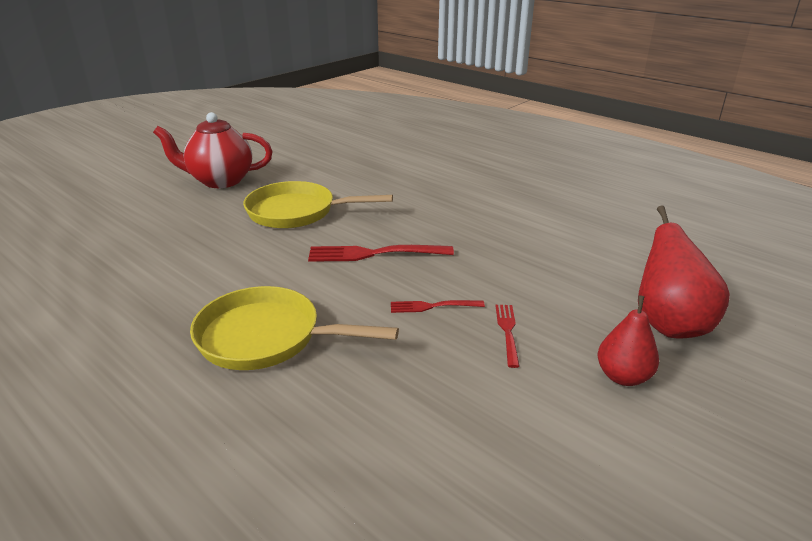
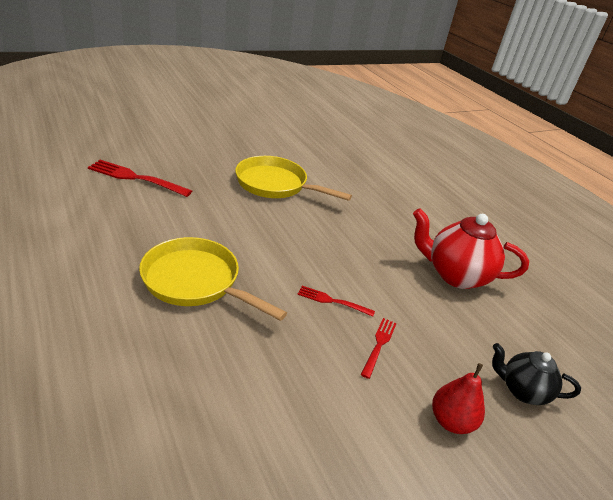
camera: 15 degrees right, 5 degrees up
red teapot [153,112,273,188] -> red teapot moved to [413,208,529,289]
red fork [308,245,454,262] -> red fork moved to [88,160,192,197]
red pear [638,205,730,338] -> black teapot [492,343,581,405]

